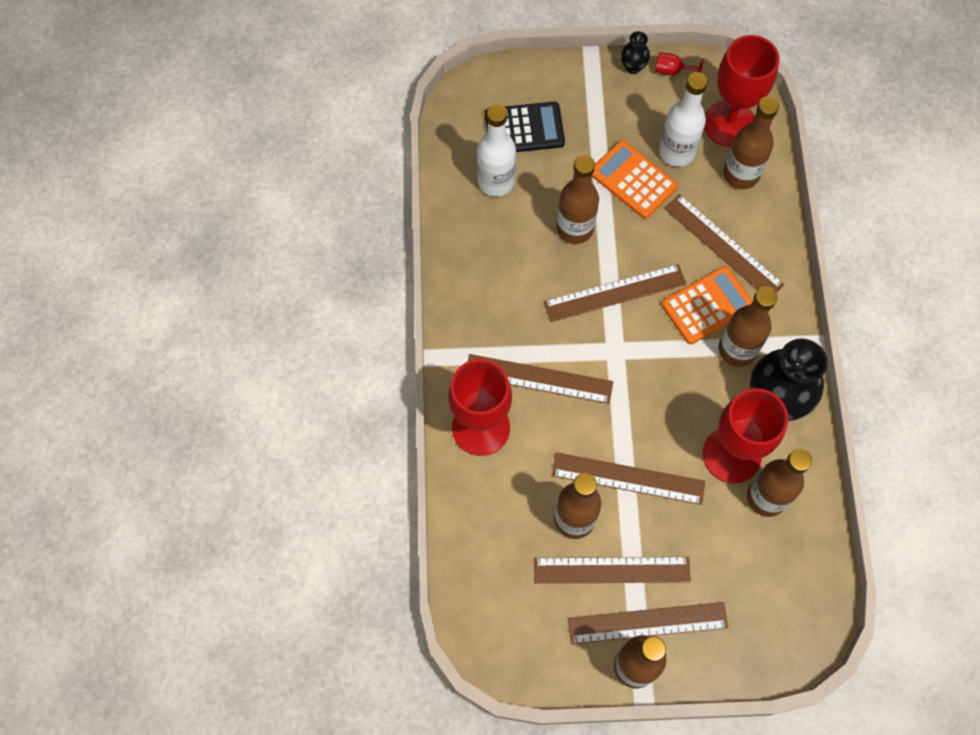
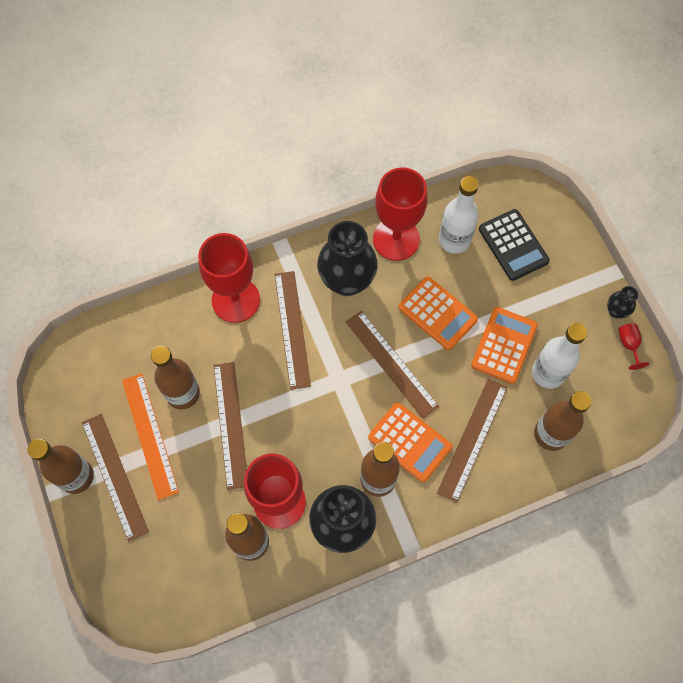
camera: 70 degrees right, 0 degrees up
brown ruler [534,557,691,584] -> orange ruler [122,373,179,500]
brown bottle [556,155,599,244] -> orange calculator [398,277,478,350]
red goblet [704,35,780,147] -> red goblet moved to [373,167,427,261]
none -> black vase [317,221,378,296]

